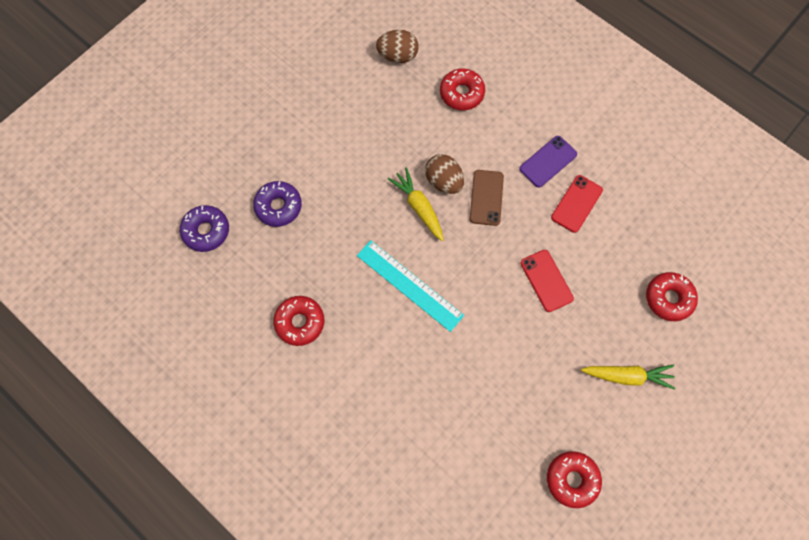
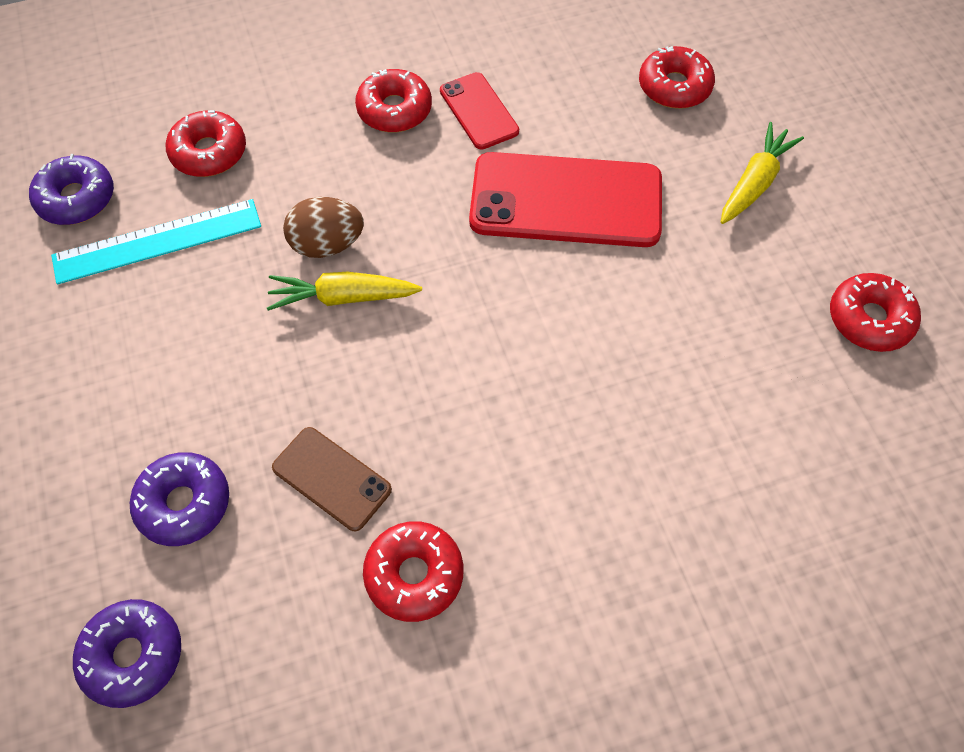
camera: 60 degrees left, 10 degrees down
turquoise ruler [357,240,464,332] -> turquoise ruler moved to [51,199,261,284]
brown egg [376,30,419,63] -> purple donut [29,154,114,225]
brown phone [470,170,504,226] -> brown phone moved to [272,427,392,531]
purple phone [520,136,577,188] -> red donut [355,69,432,132]
red phone [520,250,574,312] -> red phone [469,152,662,247], size x1.93

